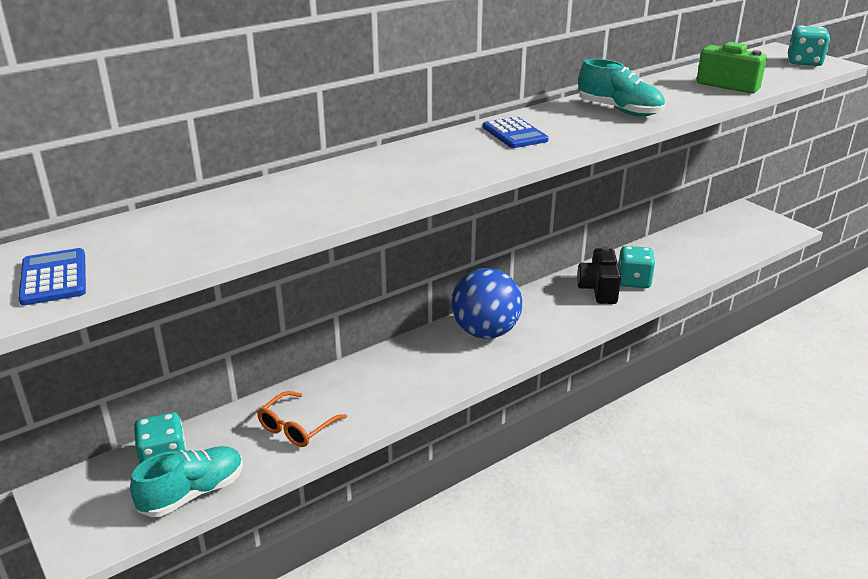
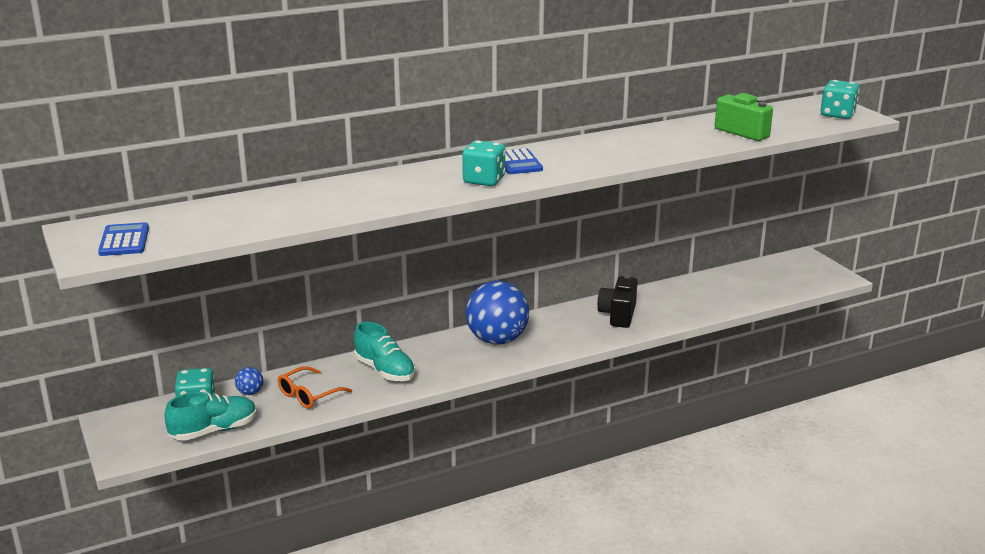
camera: 10 degrees right, 5 degrees down
turquoise shoe [578,59,665,116] -> turquoise shoe moved to [354,322,416,381]
turquoise dice [618,246,655,288] -> turquoise dice moved to [462,140,506,186]
none -> blue ball [235,367,264,395]

